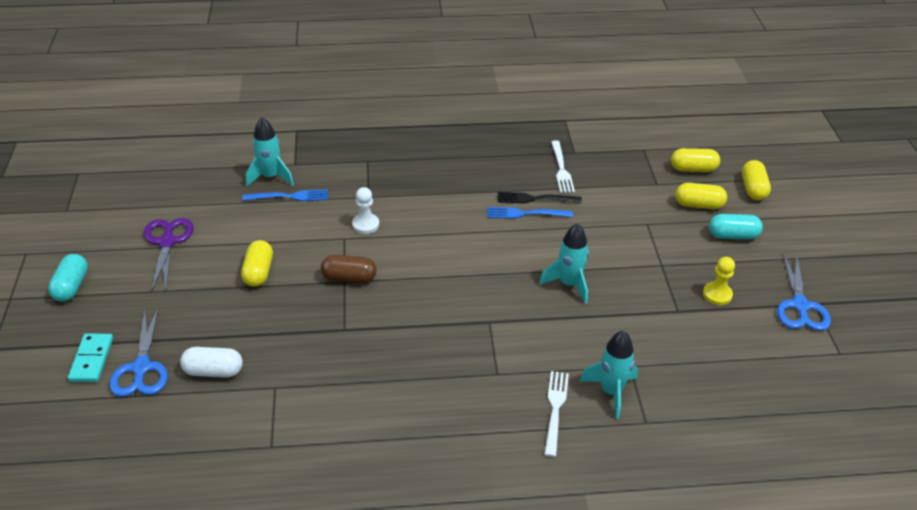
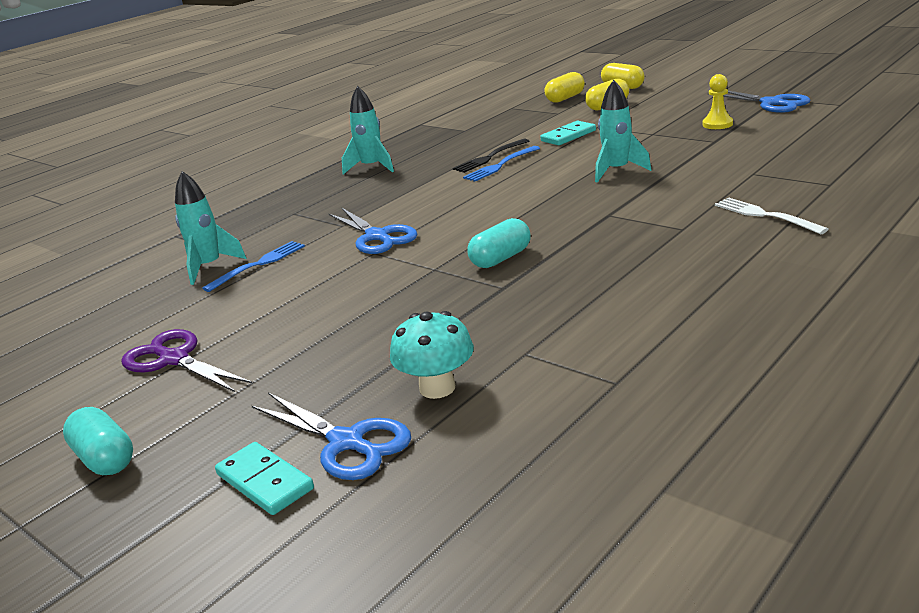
camera: 40 degrees left, 15 degrees down
white capsule [180,347,243,378] -> turquoise mushroom [390,311,474,399]
yellow capsule [241,240,273,287] -> none
brown capsule [321,255,377,283] -> none
white pawn [352,187,379,234] -> blue scissors [329,207,417,254]
white fork [551,141,575,193] -> none
turquoise rocket [580,330,638,419] -> turquoise rocket moved to [342,86,394,174]
turquoise capsule [709,214,763,239] -> turquoise capsule moved to [468,218,531,268]
none -> turquoise domino [540,121,596,145]

